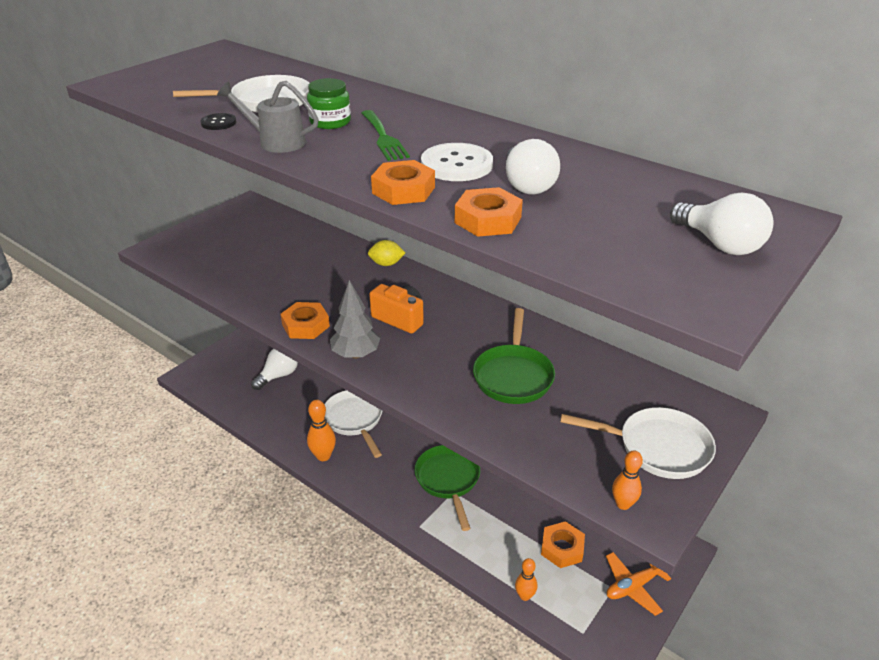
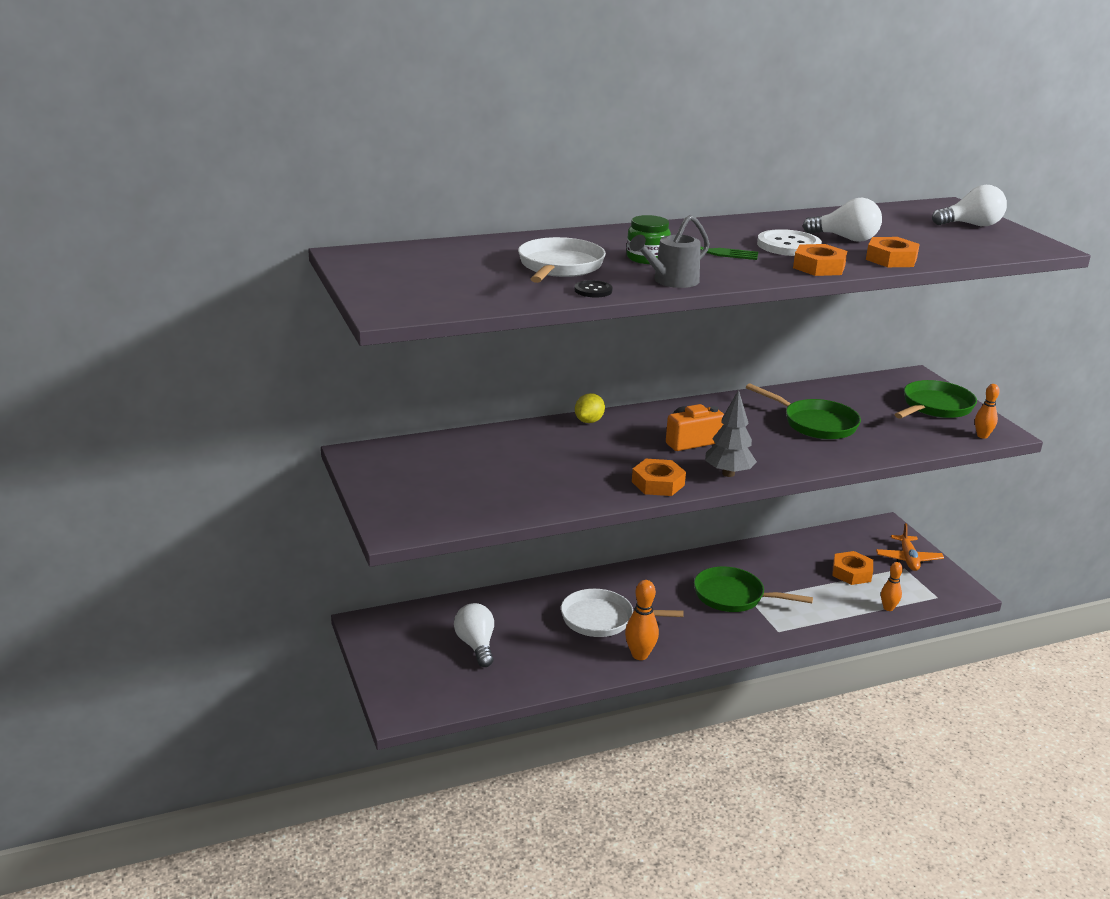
camera: 60 degrees left, 10 degrees down
white pan [560,407,716,479] -> green pan [894,380,977,419]

